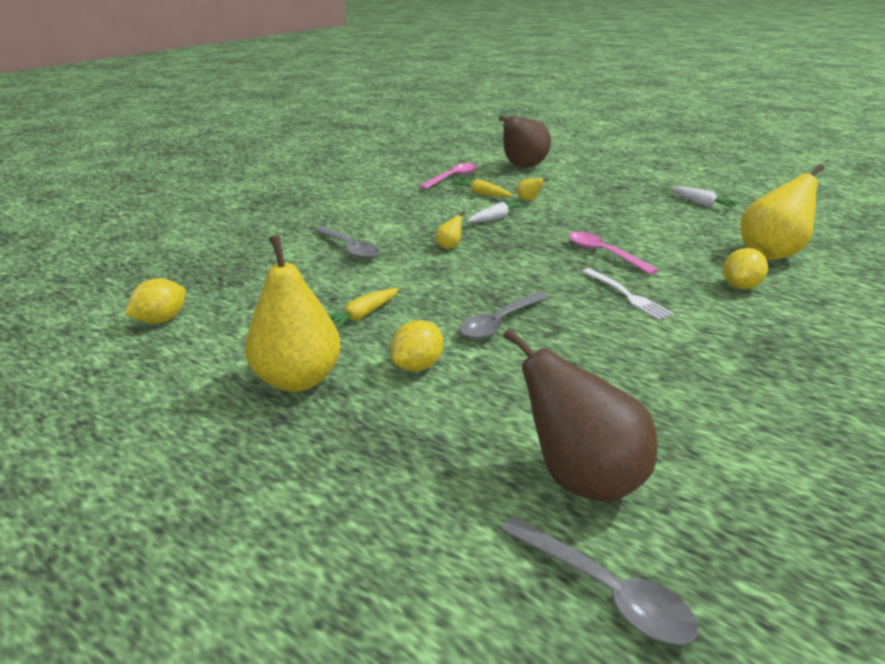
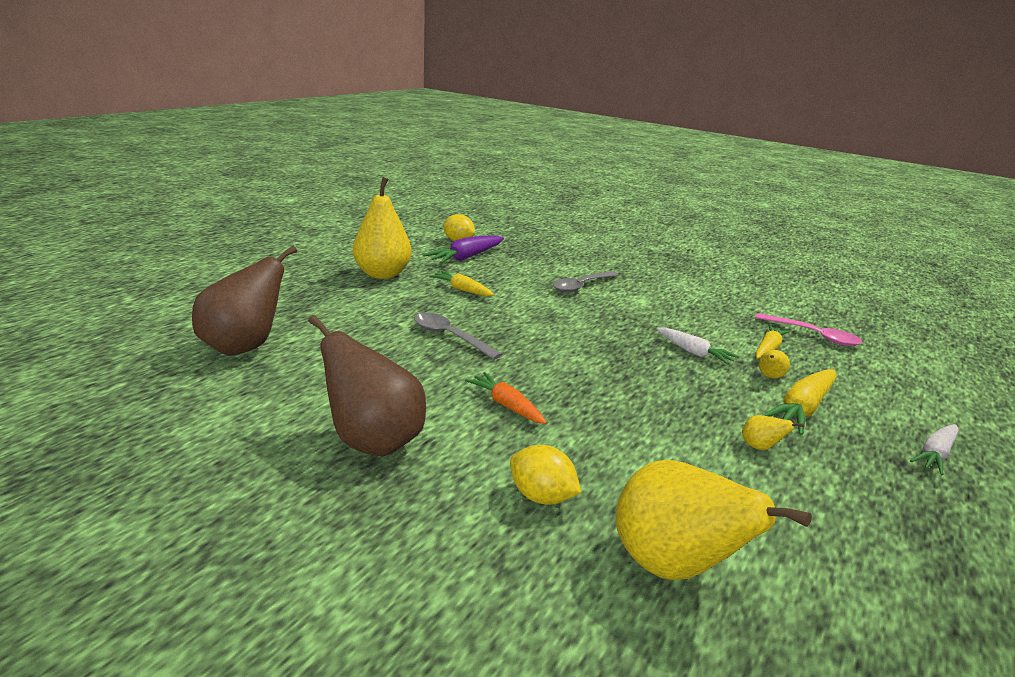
camera: 85 degrees right, 5 degrees down
yellow lemon [390,320,444,371] -> none
yellow pear [436,211,465,249] -> yellow pear moved to [742,415,804,450]
brown pear [499,116,551,168] -> brown pear moved to [308,315,426,456]
grey spoon [501,516,699,645] -> none
pink spoon [569,231,658,275] -> none
white fork [582,268,673,320] -> orange carrot [465,372,547,424]
white carrot [671,186,740,209] -> white carrot moved to [910,424,959,475]
none -> purple carrot [423,235,504,264]
none -> yellow carrot [763,369,836,436]

